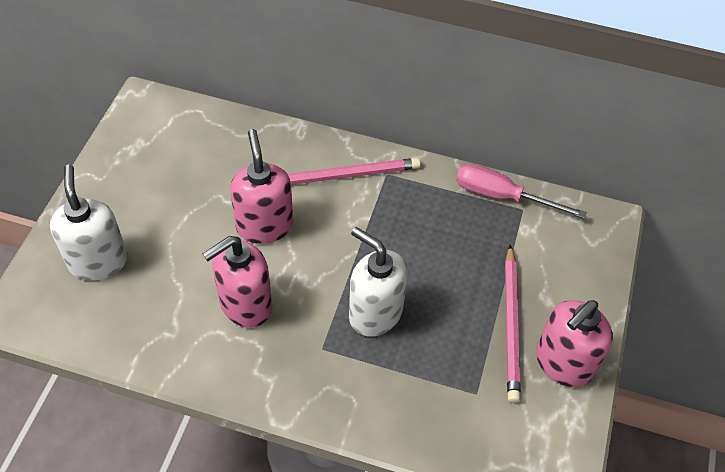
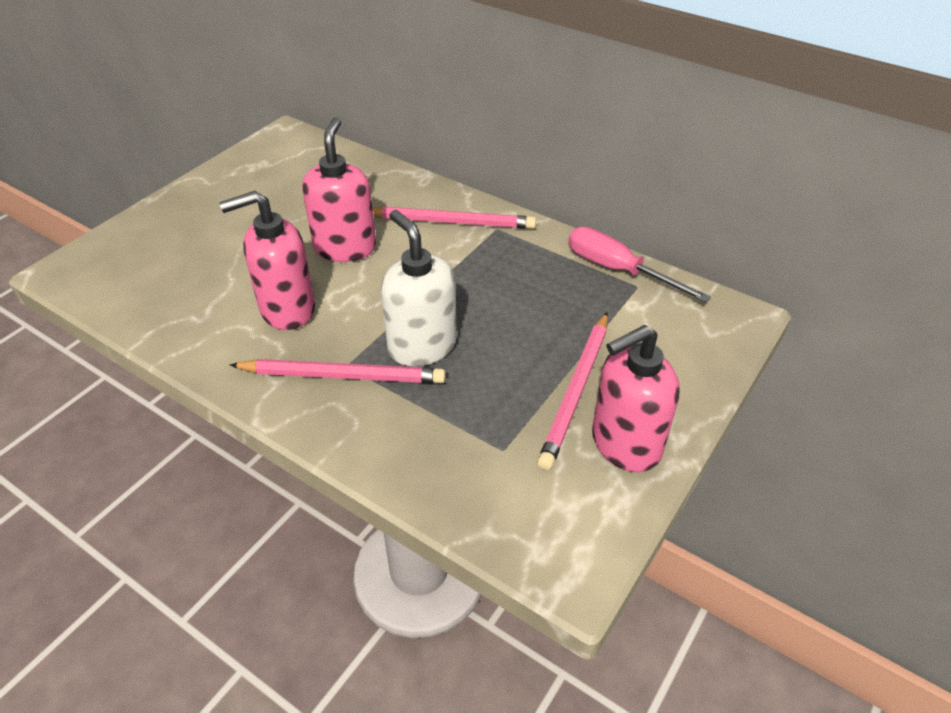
camera: 20 degrees right, 10 degrees down
white soap dispenser [50,165,128,281] -> none
none -> pink pencil [230,359,446,383]

